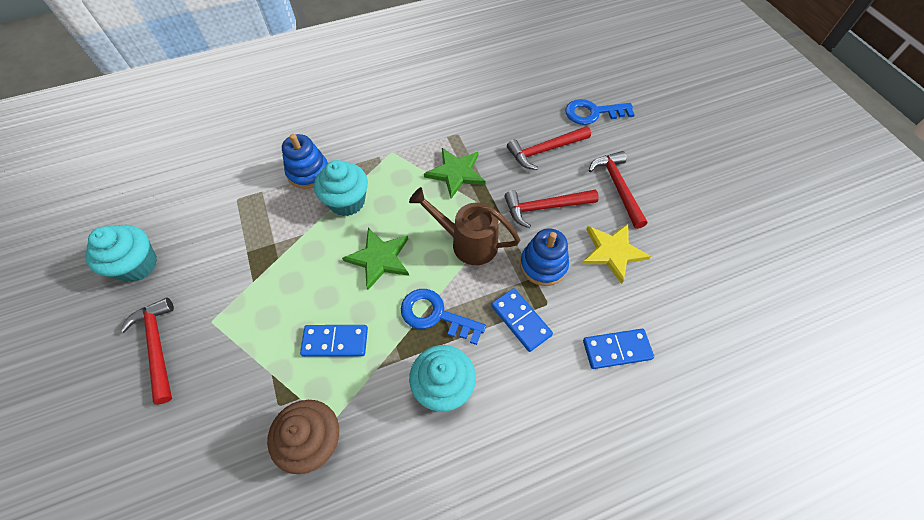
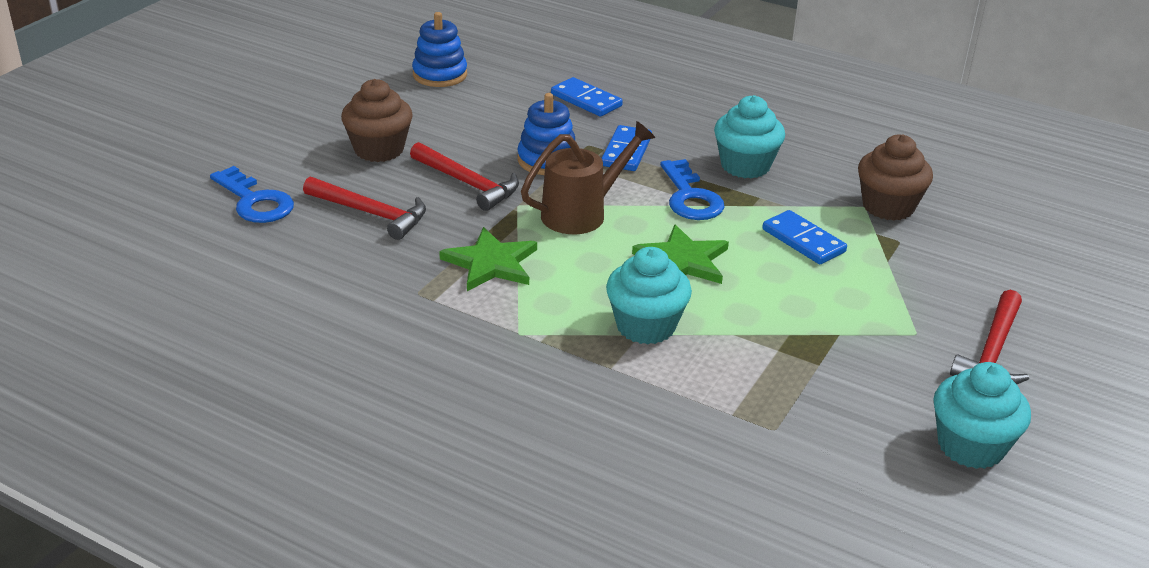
camera: 130 degrees left, 25 degrees down
blue stacking toy [282,134,328,189] -> blue stacking toy moved to [412,12,467,87]
brown watering can [409,187,520,265] -> brown watering can turned 105 degrees counterclockwise [521,121,655,234]
yellow star [582,224,651,284] -> none
red hammer [589,151,647,229] -> brown cupcake [341,79,413,162]

